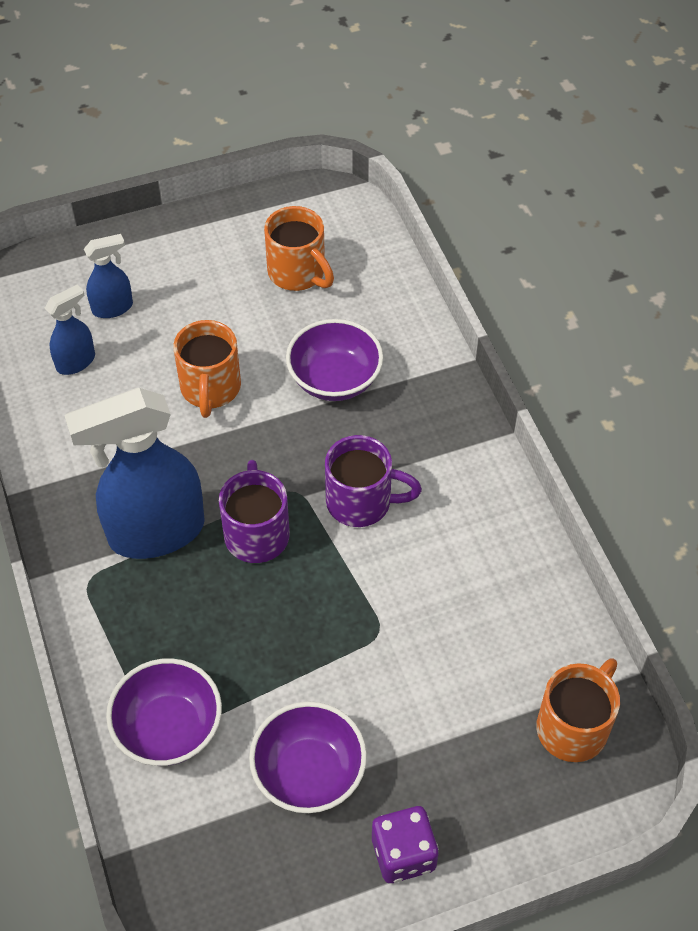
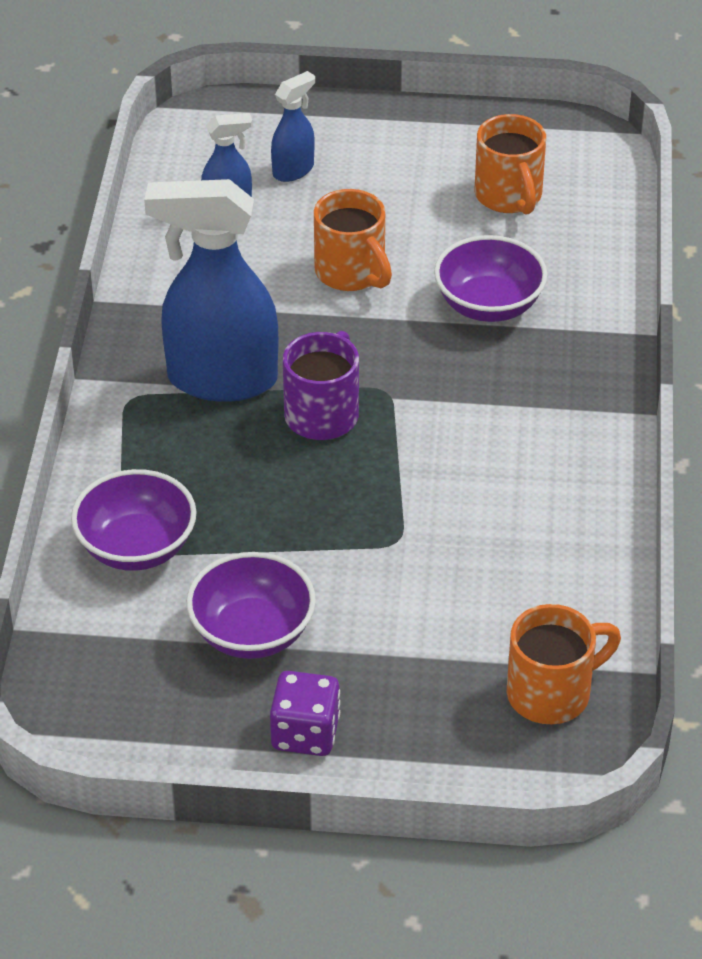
camera: 25 degrees right, 10 degrees down
blue spray bottle [84,234,133,318] -> blue spray bottle turned 45 degrees counterclockwise [271,71,315,182]
orange mug [173,320,241,418] -> orange mug turned 60 degrees counterclockwise [314,189,392,291]
purple mug [325,435,422,527] -> none

